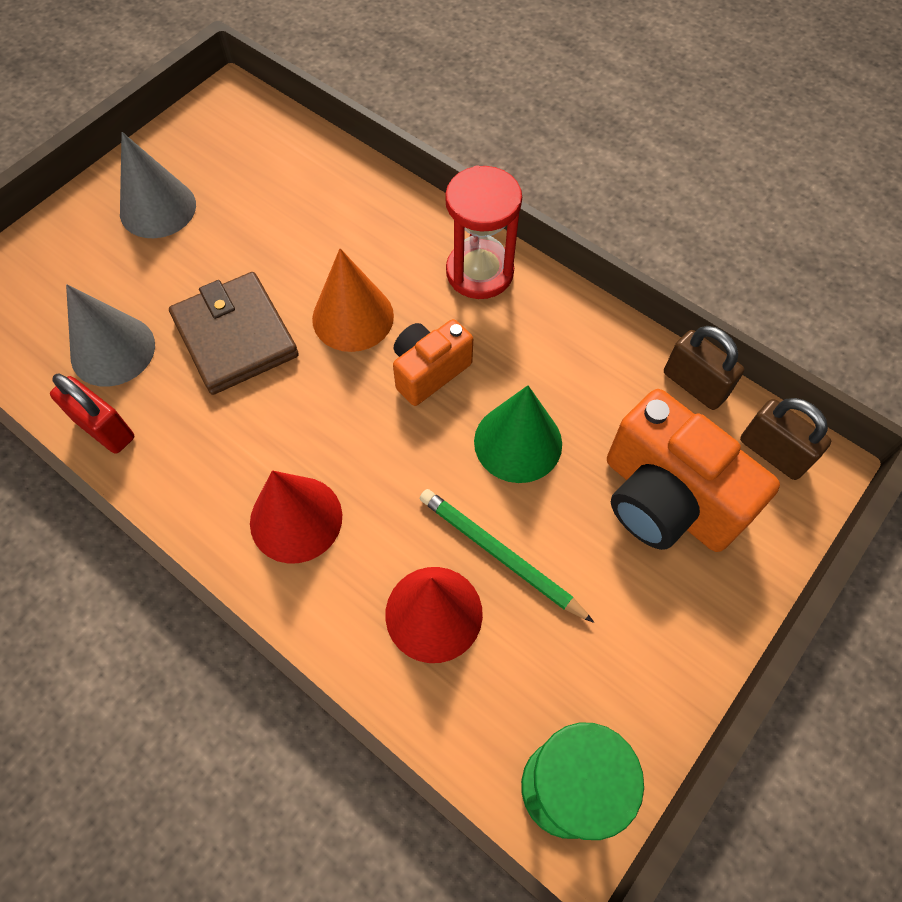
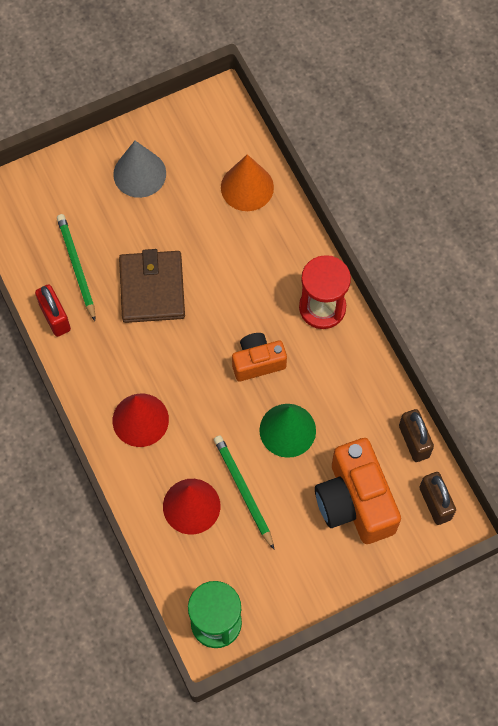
camera: 25 degrees right, 5 degrees up
grey cone [66,284,155,387] -> green pencil [57,214,95,321]
orange cone [312,248,394,352] -> orange cone moved to [221,154,274,211]

